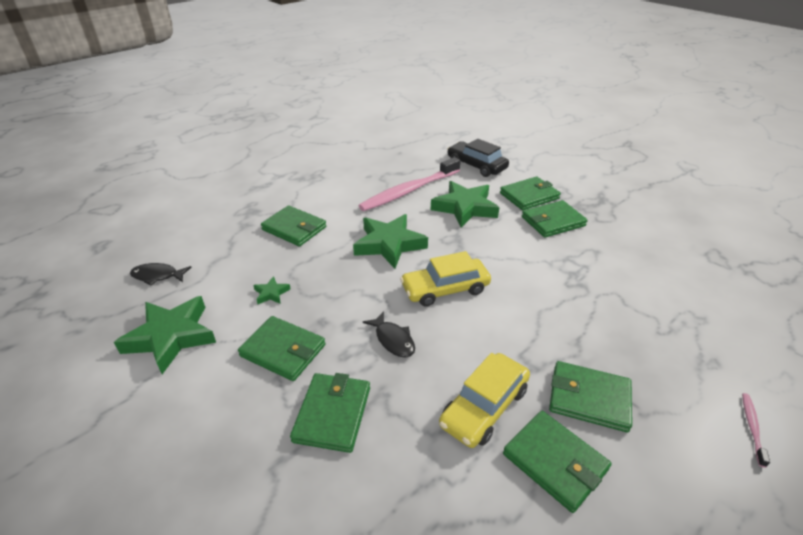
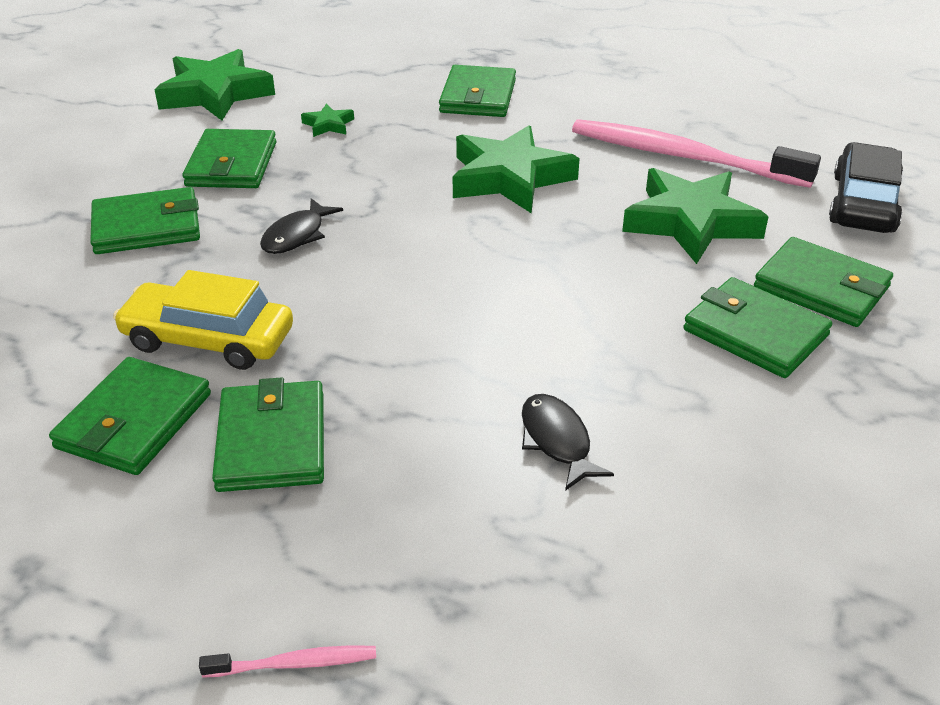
camera: 65 degrees right, 0 degrees up
black fish [130,263,192,286] -> black fish moved to [522,394,614,491]
yellow car [400,251,491,307] -> none

